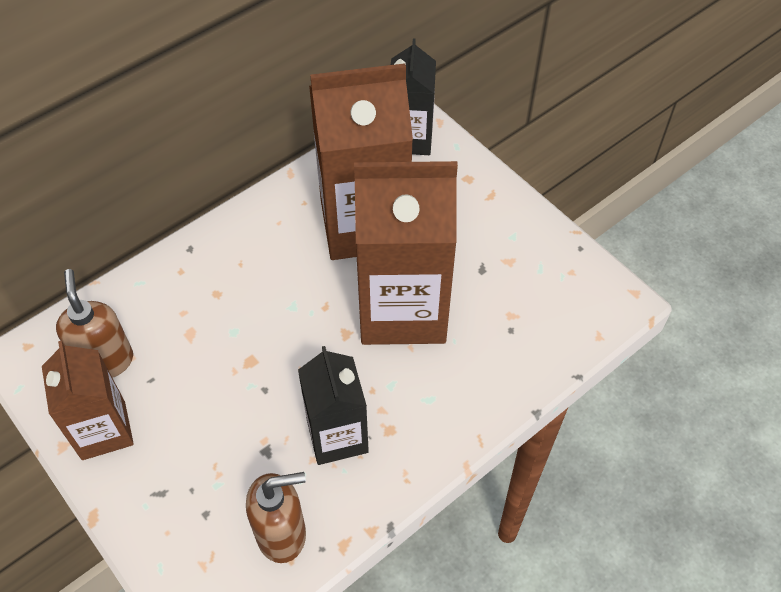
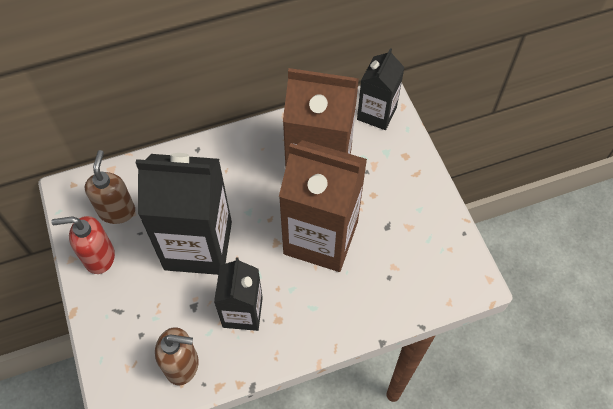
camera: 20 degrees right, 5 degrees up
brown carton [42,340,134,460] -> red soap dispenser [52,216,115,274]
none -> black carton [136,153,232,275]

